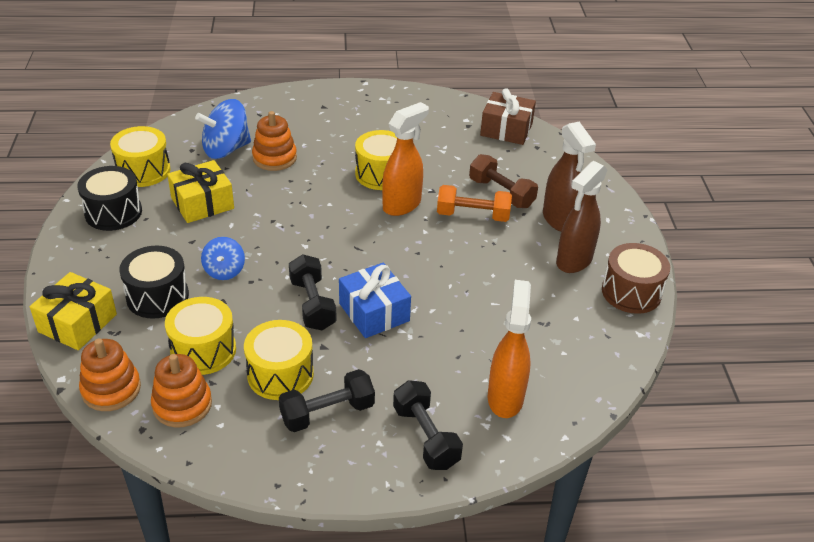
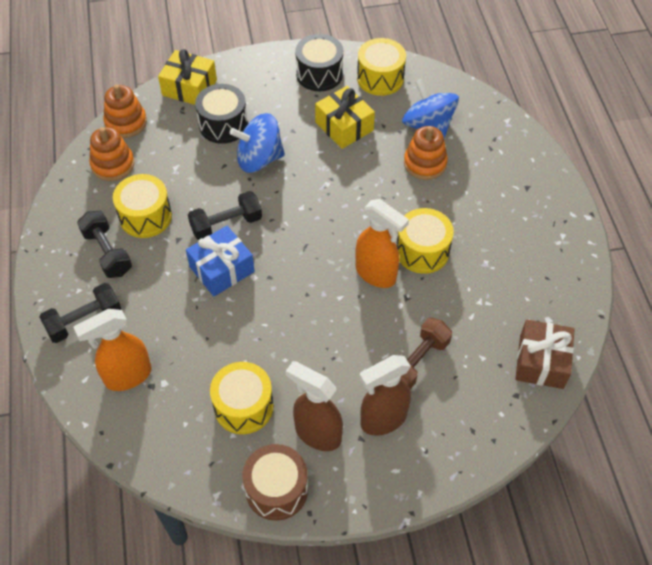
camera: 85 degrees right, 15 degrees up
yellow drum [165,297,236,375] -> yellow drum moved to [210,362,274,434]
blue spinning top [201,237,245,280] -> blue spinning top [230,113,285,173], size x1.70
orange dumbbell [437,185,512,222] -> none
orange spray bottle [488,280,531,418] -> orange spray bottle turned 150 degrees clockwise [74,309,152,391]

